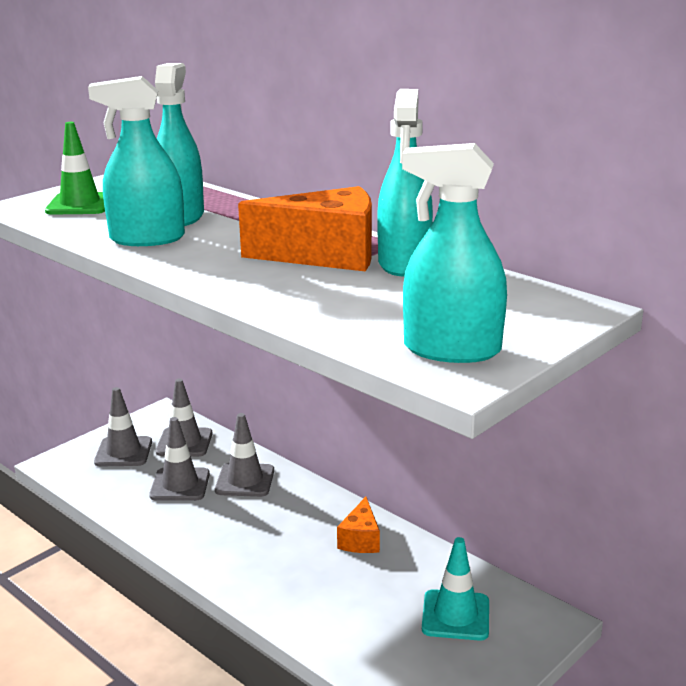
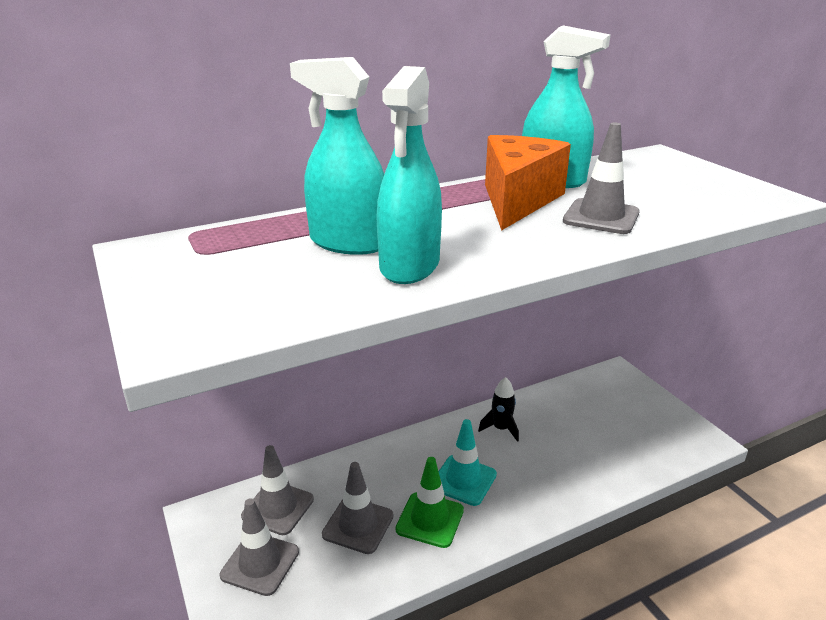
camera: 70 degrees left, 5 degrees up
green traffic cone [45,122,105,215] -> green traffic cone moved to [395,457,464,548]
grey traffic cone [215,413,274,497] -> grey traffic cone moved to [563,122,640,234]
orange cheese [337,497,380,553] -> black rocket [478,377,519,442]
turquoise spray bottle [402,143,507,363] -> none
turquoise traffic cone [422,537,489,641] -> turquoise traffic cone moved to [439,419,497,506]

